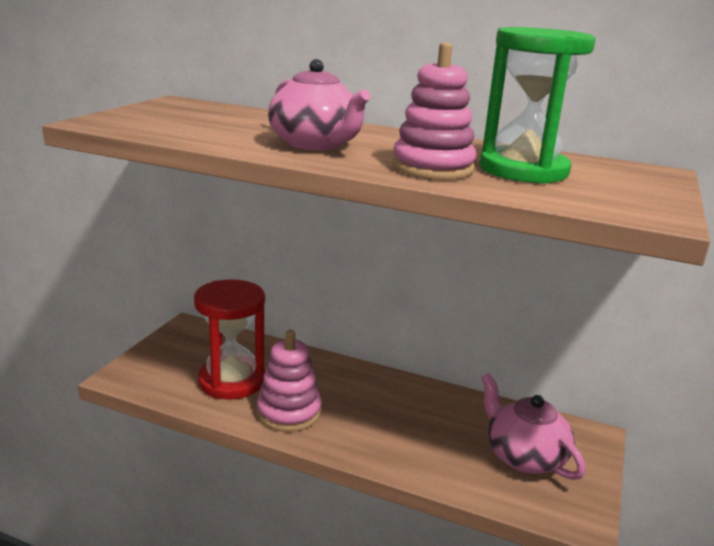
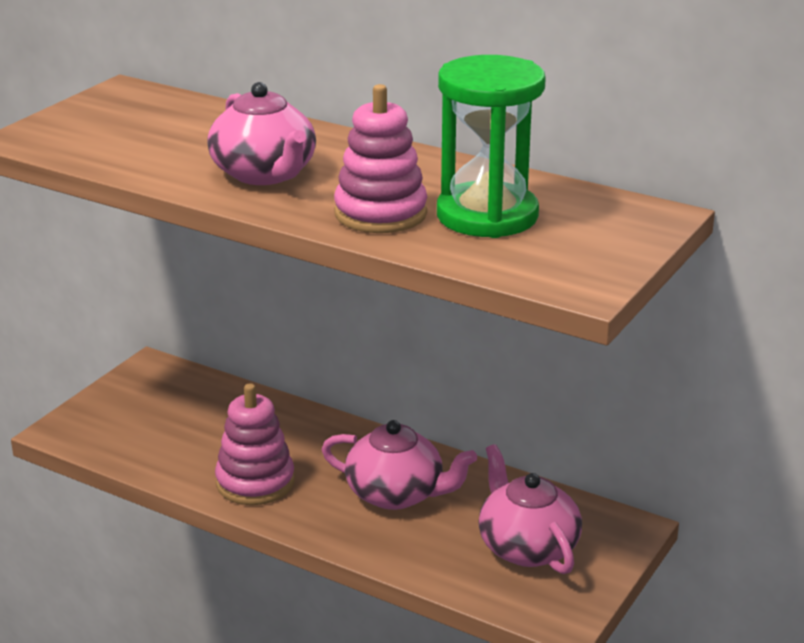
camera: 10 degrees right, 5 degrees up
red hourglass [194,279,265,400] -> none
none -> pink teapot [321,420,477,510]

